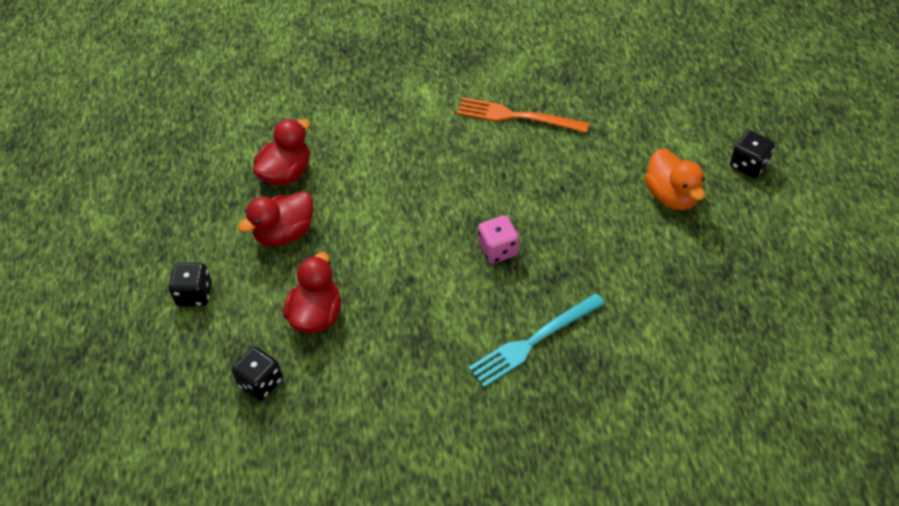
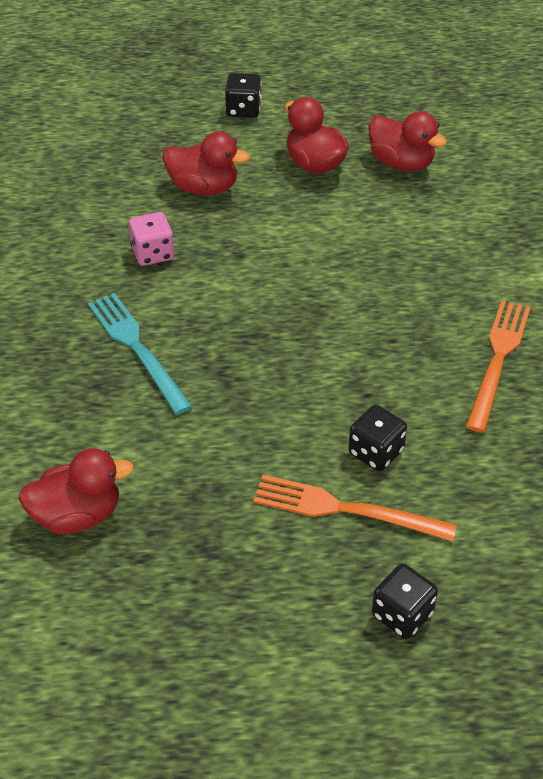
camera: 90 degrees right, 5 degrees down
black dice [231,346,283,401] -> black dice moved to [348,405,407,471]
pink dice [478,215,519,264] -> pink dice moved to [129,212,174,266]
orange duck [645,149,705,210] -> orange fork [253,475,457,541]
none -> red duck [18,448,134,534]

